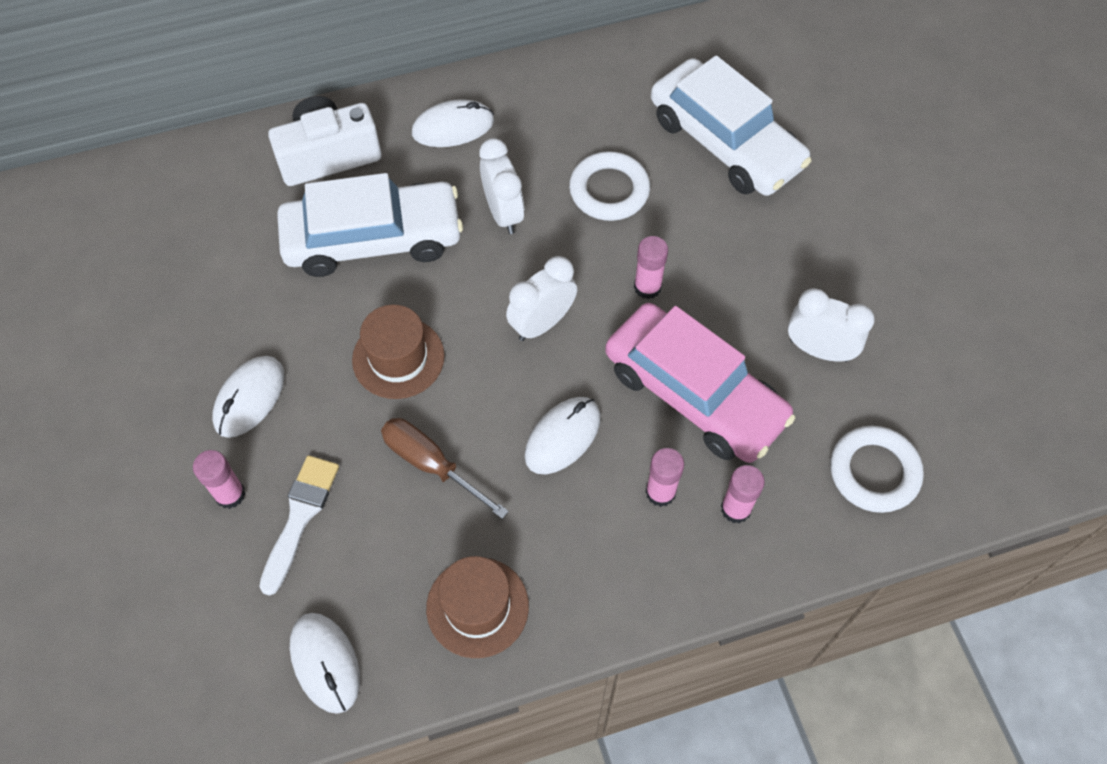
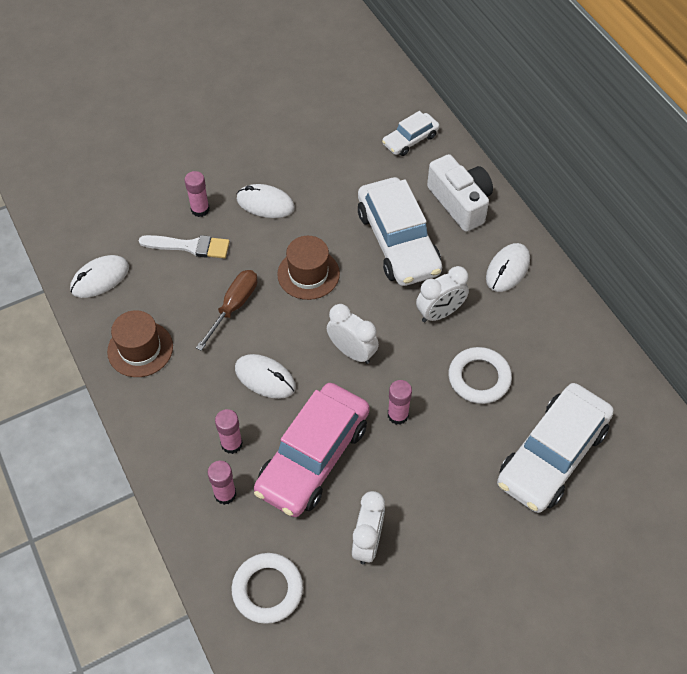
camera: 80 degrees right, 5 degrees down
white mouse [412,99,494,147] -> white mouse turned 60 degrees clockwise [486,243,530,292]
none -> white car [382,111,439,156]

